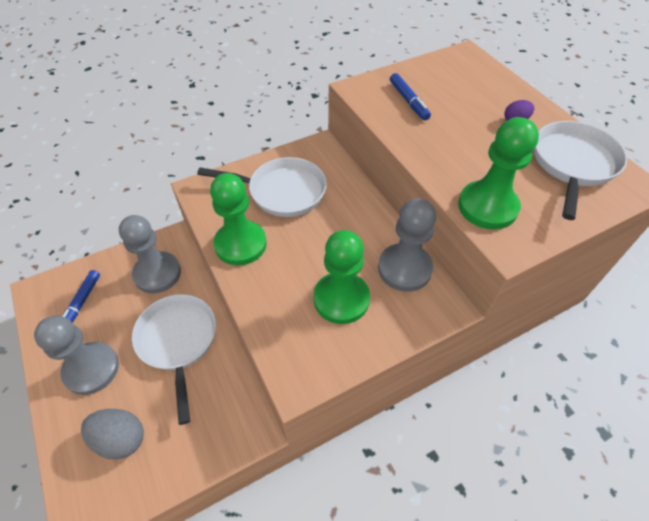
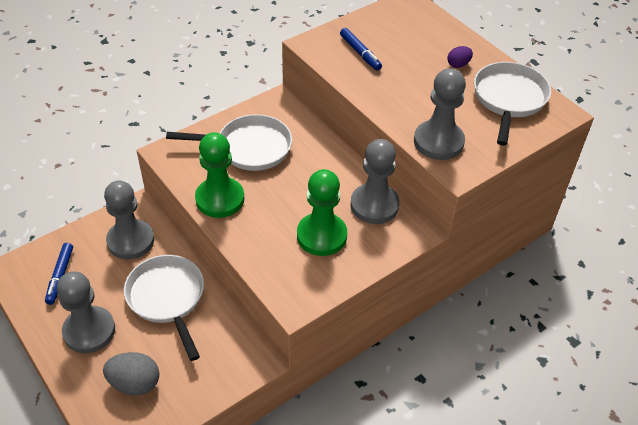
camera: 10 degrees left, 5 degrees down
green pawn [458,117,539,230] -> grey pawn [414,68,466,160]

